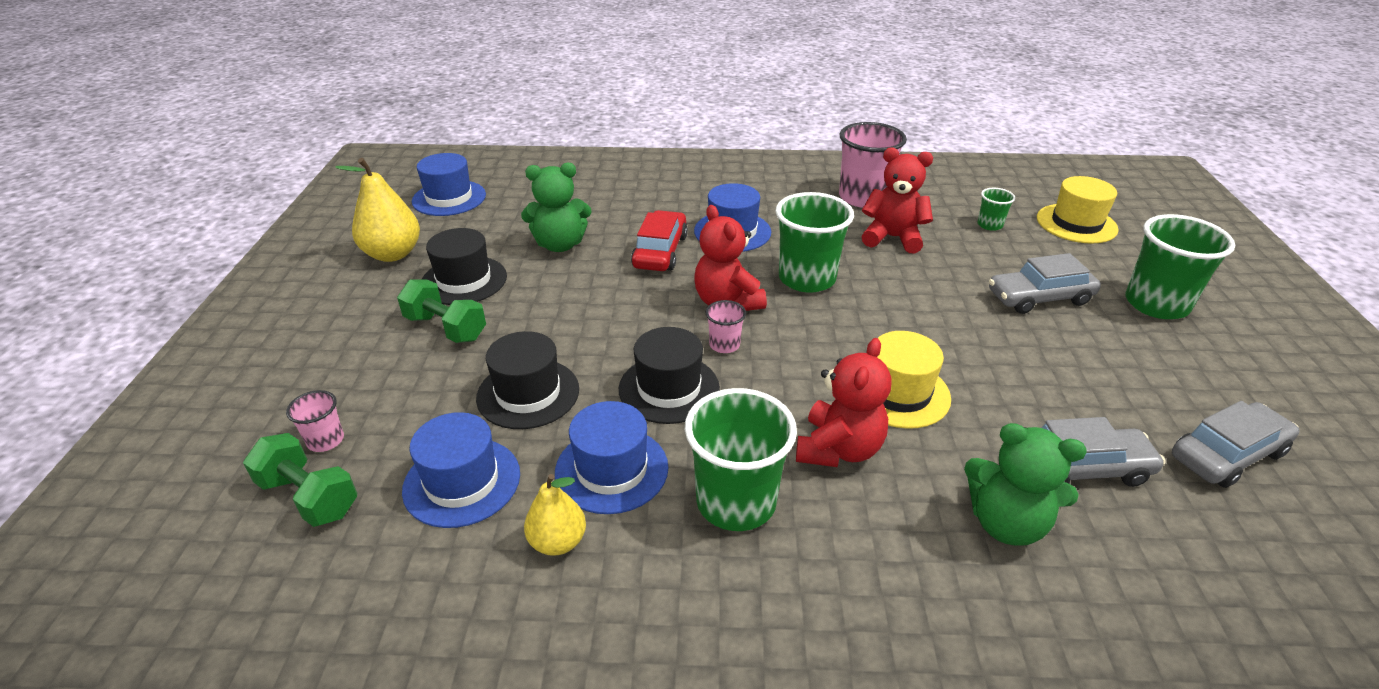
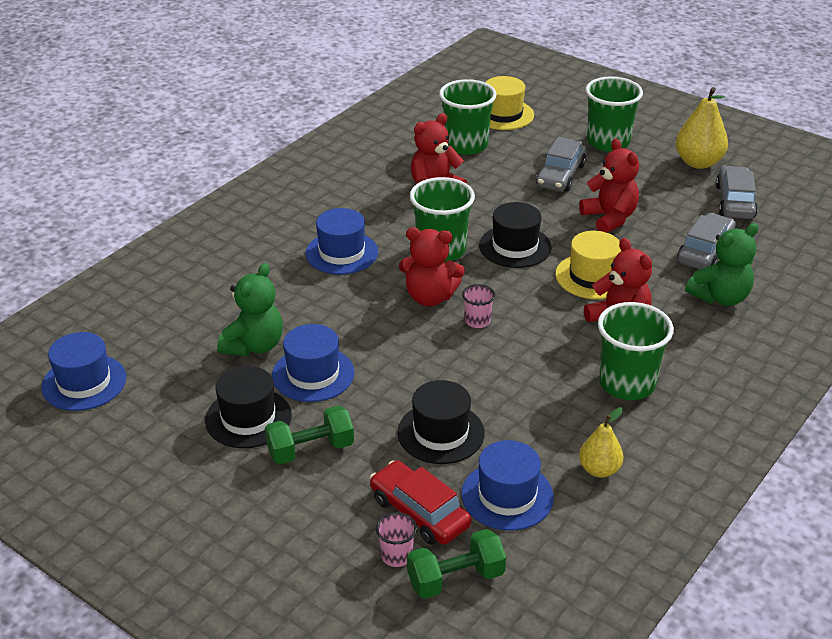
camera: 55 degrees left, 0 degrees up
yellow pear [335,158,420,262] -> yellow pear moved to [676,87,728,169]
blue hat [555,401,669,514] -> blue hat moved to [272,324,355,402]
black hat [619,327,720,424] -> black hat moved to [479,202,552,268]
red car [631,210,688,271] -> red car moved to [370,460,472,545]
pink cup [839,122,907,208] -> none
green cup [977,188,1015,231] -> green cup [439,79,497,155], size x2.08
none -> red teddy bear [579,139,639,233]

